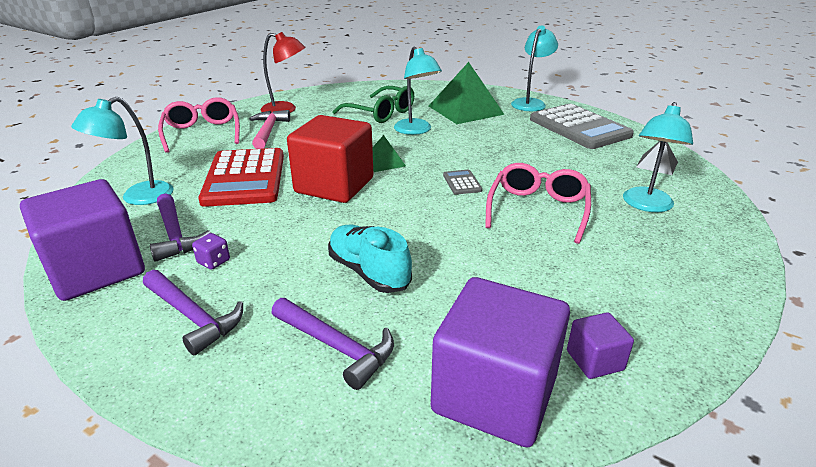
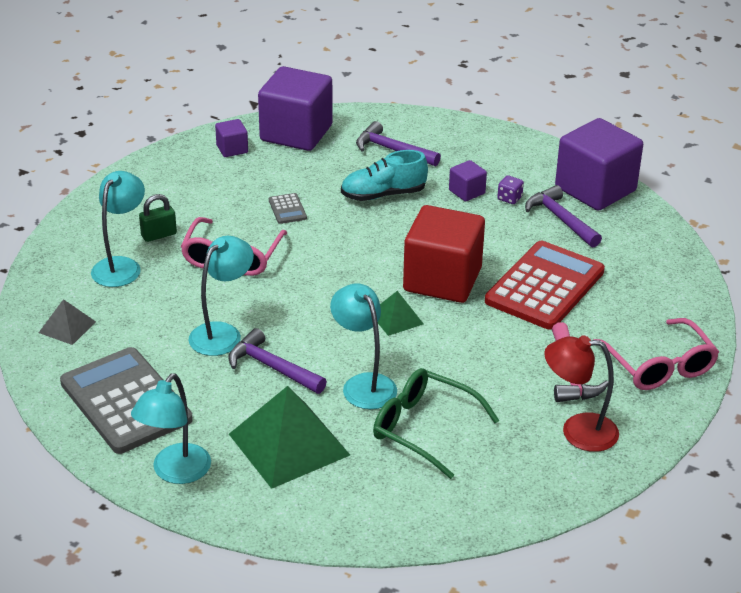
camera: 175 degrees right, 5 degrees up
turquoise lamp [71,97,174,205] -> turquoise lamp moved to [188,236,254,356]
purple hammer [143,270,243,355] -> purple hammer moved to [228,328,327,394]
red calculator [198,148,284,207] -> red calculator turned 45 degrees clockwise [485,241,605,330]
turquoise shoe [328,225,412,293] -> turquoise shoe turned 120 degrees clockwise [341,150,428,201]
grey calculator [443,170,482,195] -> grey calculator moved to [269,193,307,224]
none -> green padlock [139,194,177,242]
none -> purple cube [449,160,487,202]

